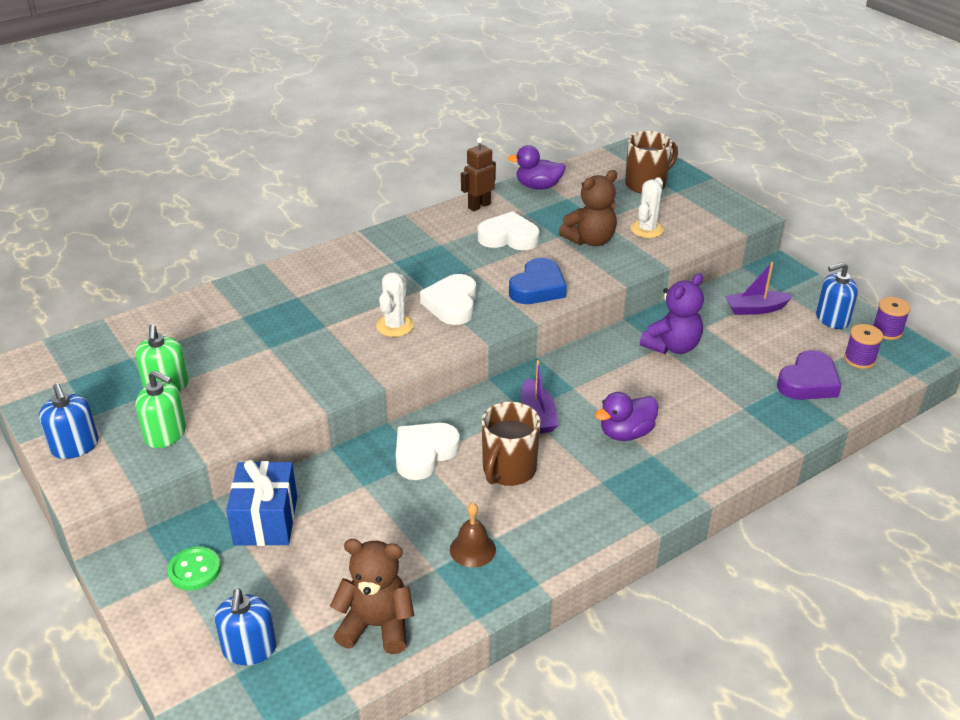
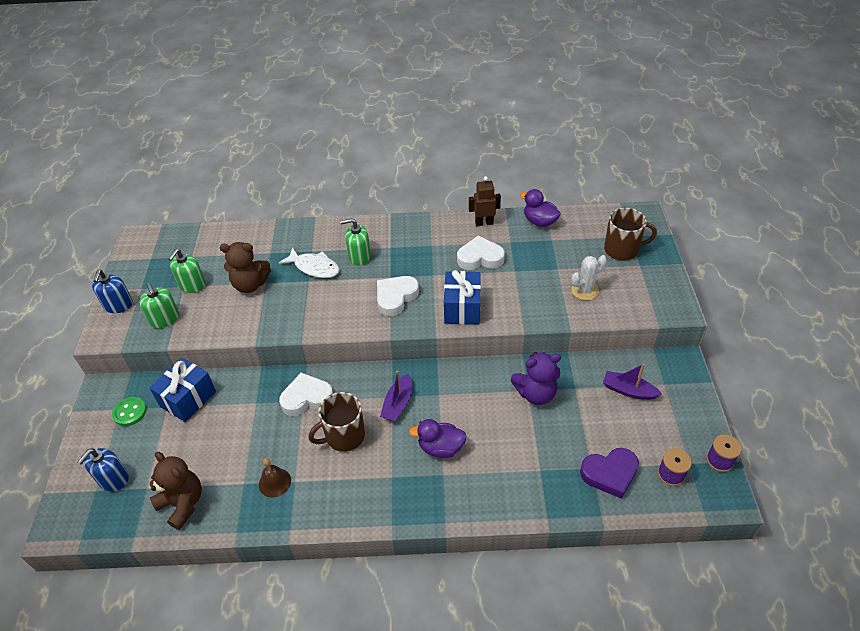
camera: 35 degrees right, 10 degrees up
white cactus [376,272,414,337] -> none
white heart [478,211,539,250] -> white heart turned 45 degrees counterclockwise [457,236,505,270]
blue heart [509,258,567,304] -> blue gift [444,270,481,325]
brown teddy bear [559,170,617,246] -> brown teddy bear moved to [220,242,271,293]
blue soap dispenser [816,262,858,329] -> none
none -> white fish [279,247,340,278]
none -> green soap dispenser [340,218,371,266]

